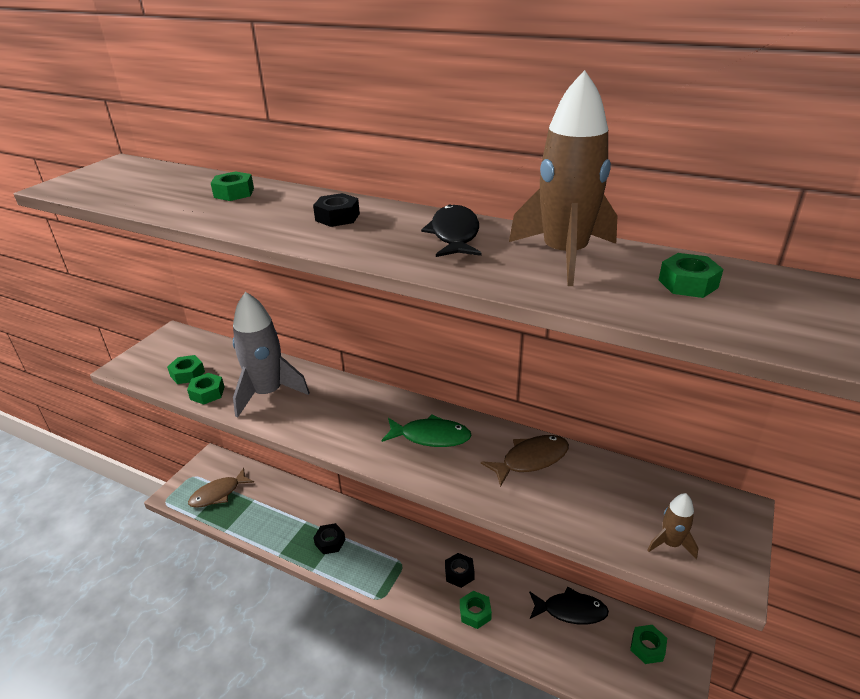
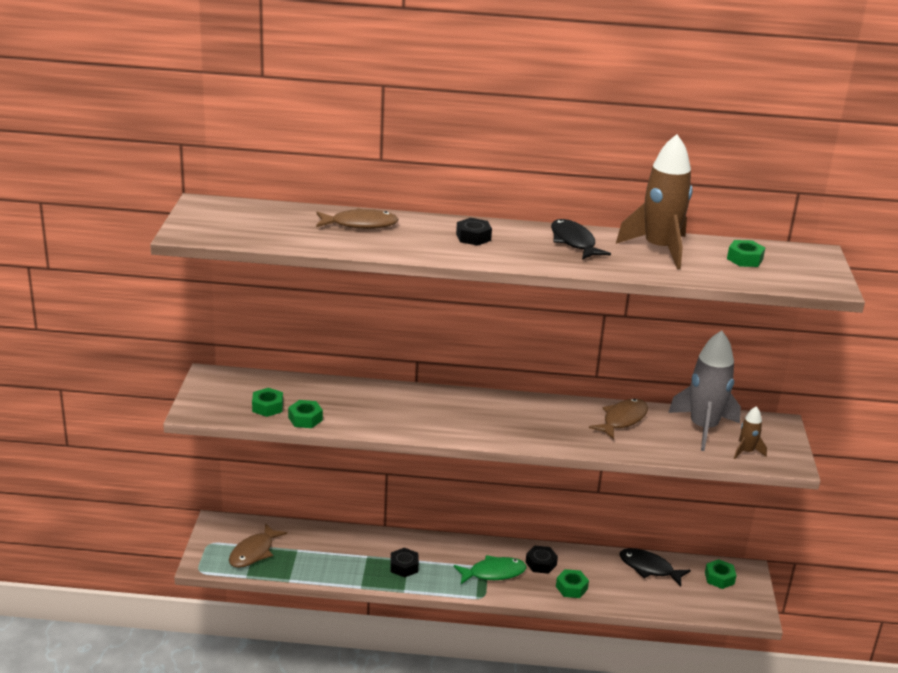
camera: 25 degrees left, 5 degrees down
green nut [211,171,254,201] -> brown fish [316,208,399,229]
grey rocket [233,292,310,418] -> grey rocket moved to [668,330,741,451]
green fish [382,414,472,447] -> green fish moved to [454,555,527,584]
black fish [529,587,609,625] -> black fish turned 135 degrees counterclockwise [619,548,691,586]

